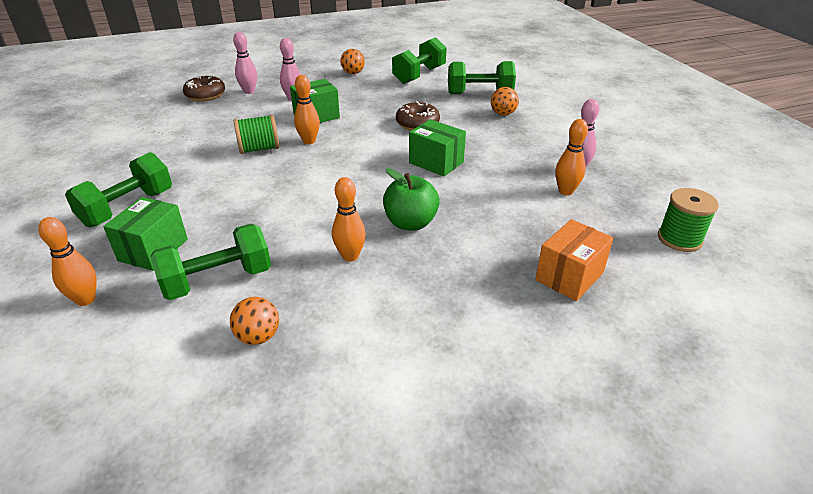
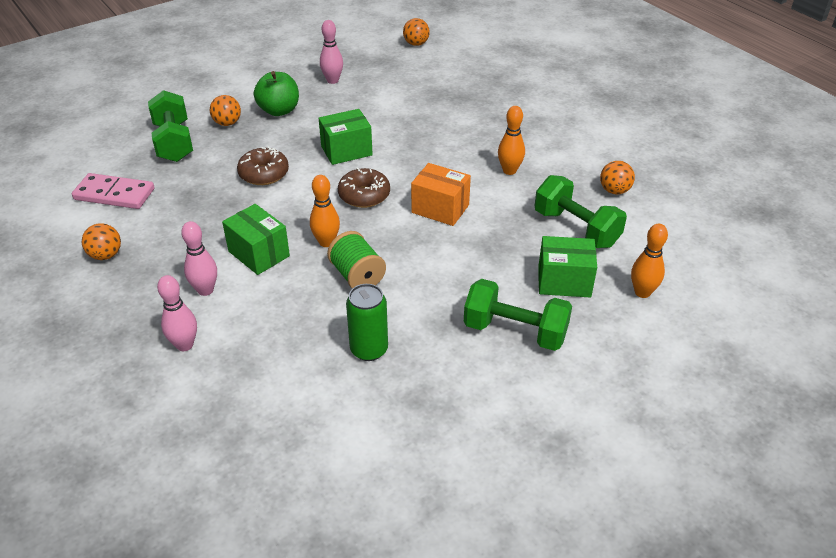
camera: 105 degrees left, 5 degrees up
brown donut [183,75,225,101] -> brown donut moved to [338,167,390,208]
green apple [383,168,440,231] -> green apple moved to [254,71,299,116]
green dumbbell [392,37,446,84] -> pink domino [72,173,154,209]
green box [409,119,466,176] -> green box turned 45 degrees clockwise [319,109,373,165]
orange box [535,219,614,301] -> orange box moved to [411,163,471,226]
orange bowling pin [555,119,588,196] -> none
green spool [658,188,719,252] -> orange ball [403,18,430,46]
none -> green can [346,284,388,361]

